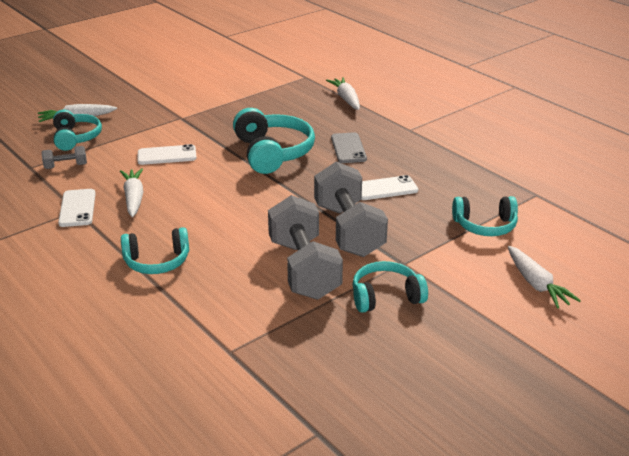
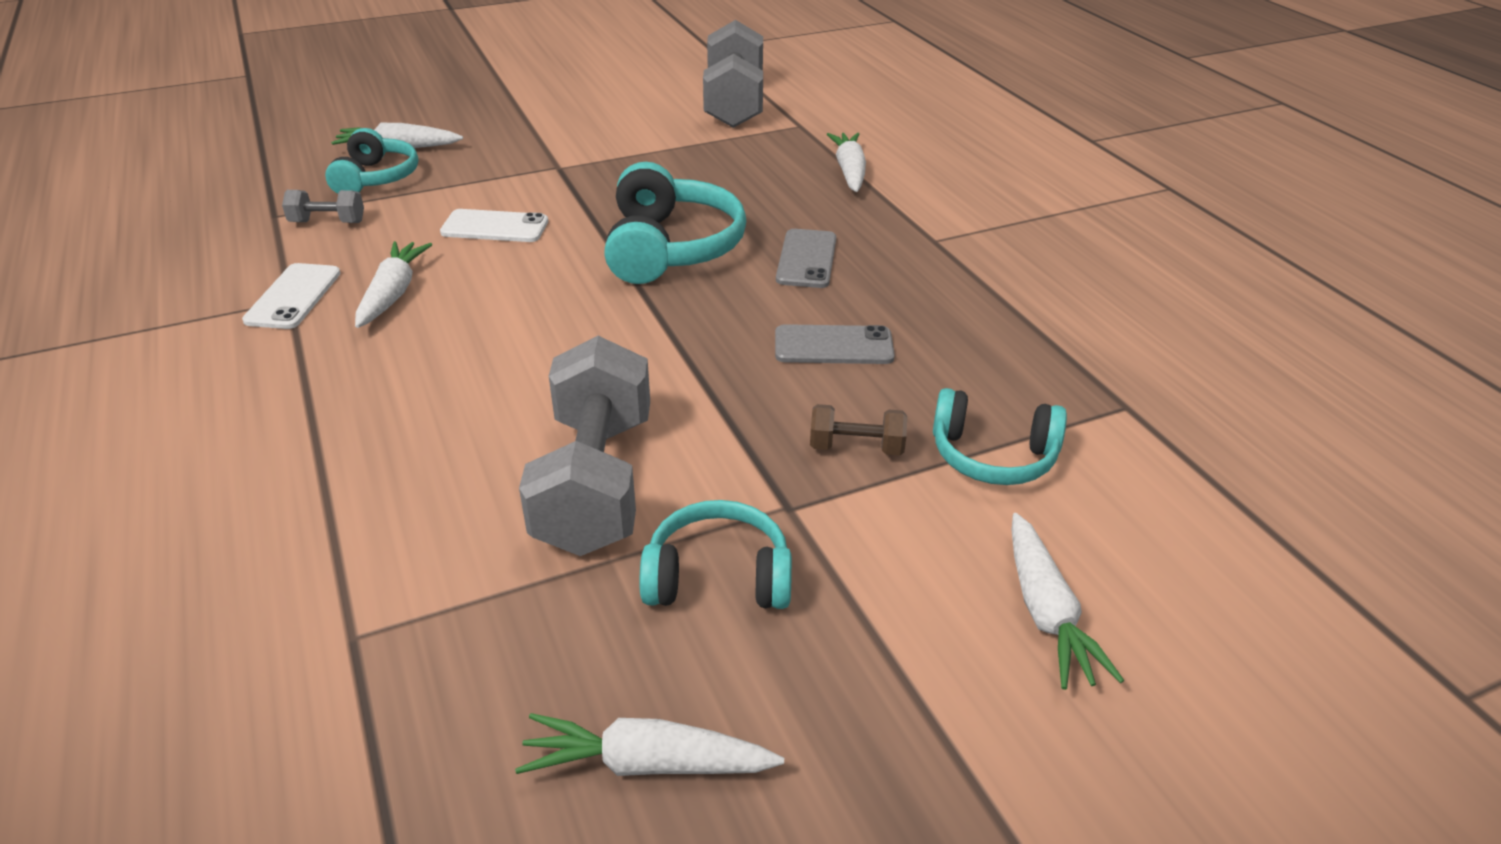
camera: 15 degrees right, 5 degrees up
turquoise headphones [121,227,189,274] -> none
grey dumbbell [314,161,388,257] -> grey dumbbell moved to [703,20,763,128]
white phone [362,175,418,200] -> grey phone [775,324,895,364]
none -> white carrot [515,713,784,776]
none -> brown dumbbell [810,404,907,455]

